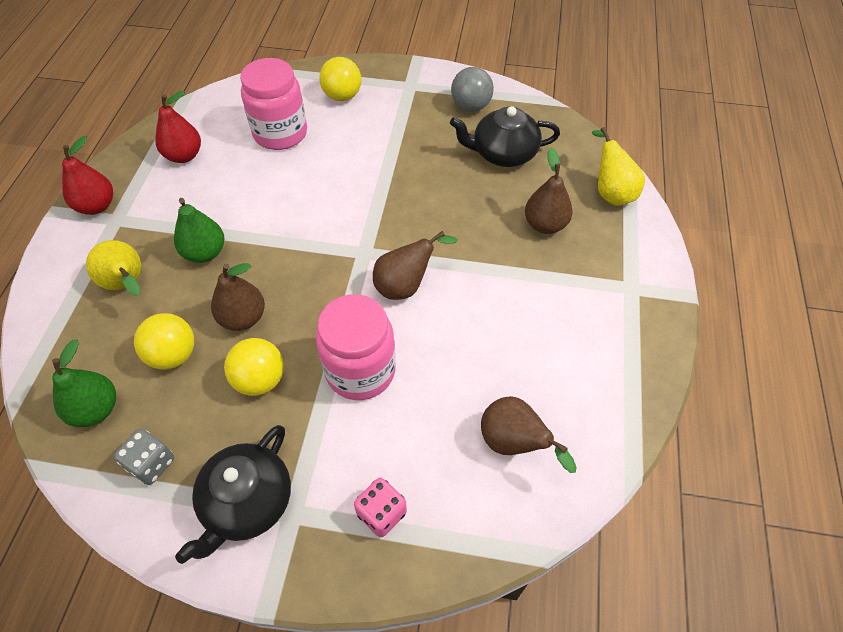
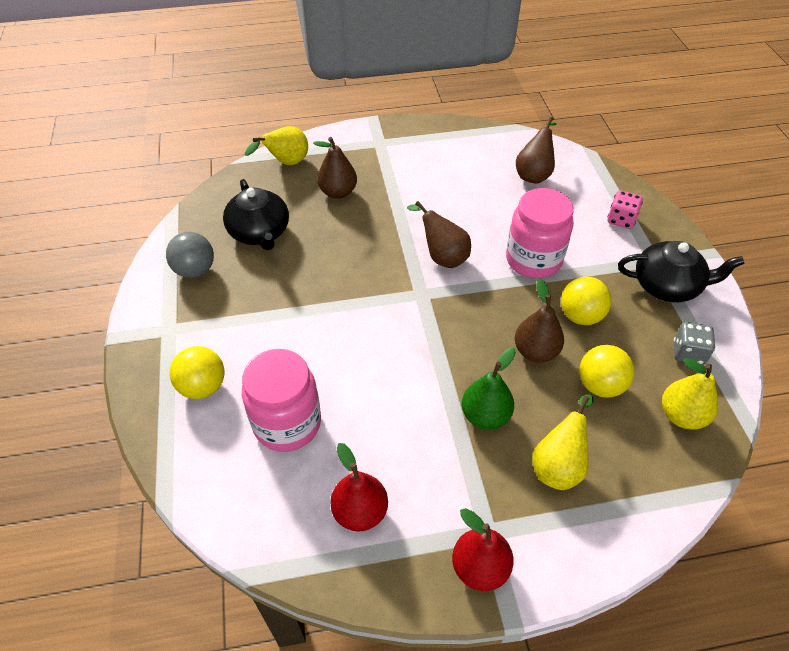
camera: 110 degrees left, 5 degrees down
green pear [52,339,116,427] -> yellow pear [662,358,718,429]

